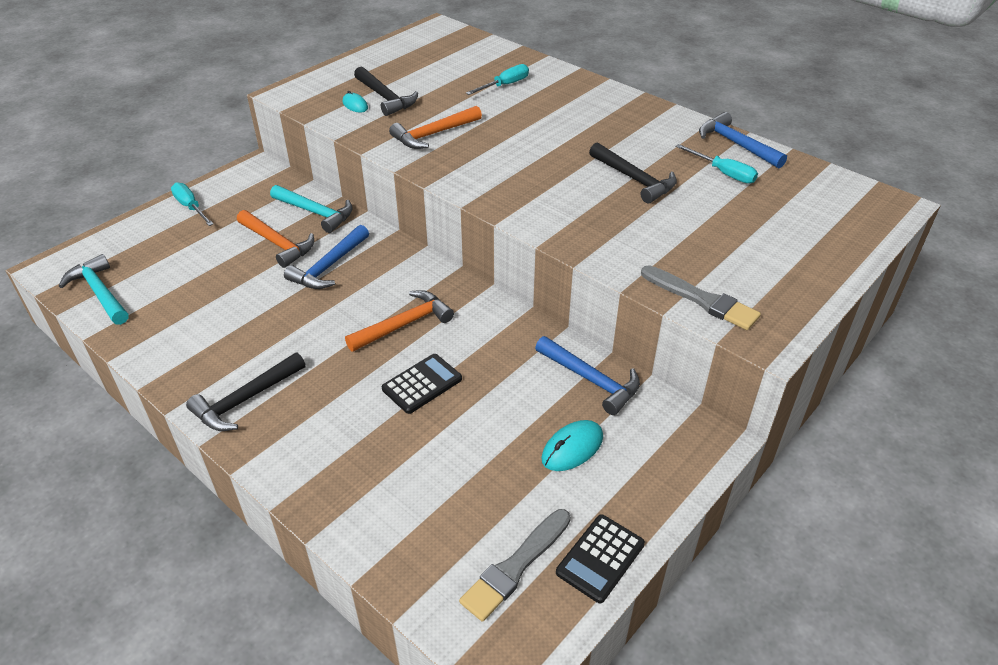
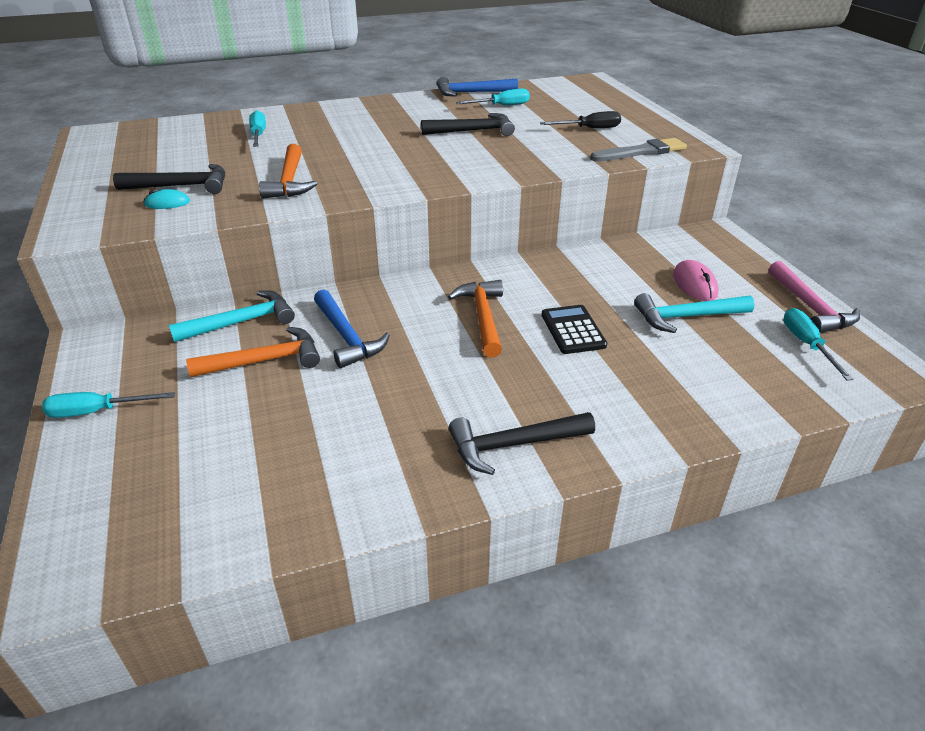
camera: 60 degrees left, 5 degrees down
turquoise hammer [59,254,129,325] -> turquoise hammer moved to [634,293,755,333]
black hammer [186,353,306,431] -> black hammer turned 90 degrees clockwise [449,412,595,475]
grey brush [459,509,571,622] -> turquoise screwdriver [783,308,853,381]
blue hammer [535,336,640,415] -> none
turquoise mouse [541,420,603,471] -> pink mouse [673,260,719,301]
black calculator [556,514,645,603] -> pink hammer [769,261,860,333]
none -> black screwdriver [540,111,621,128]

